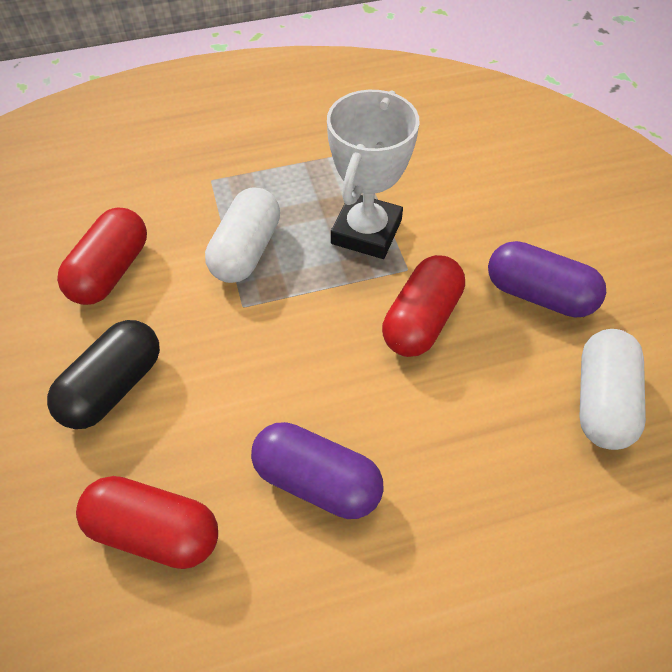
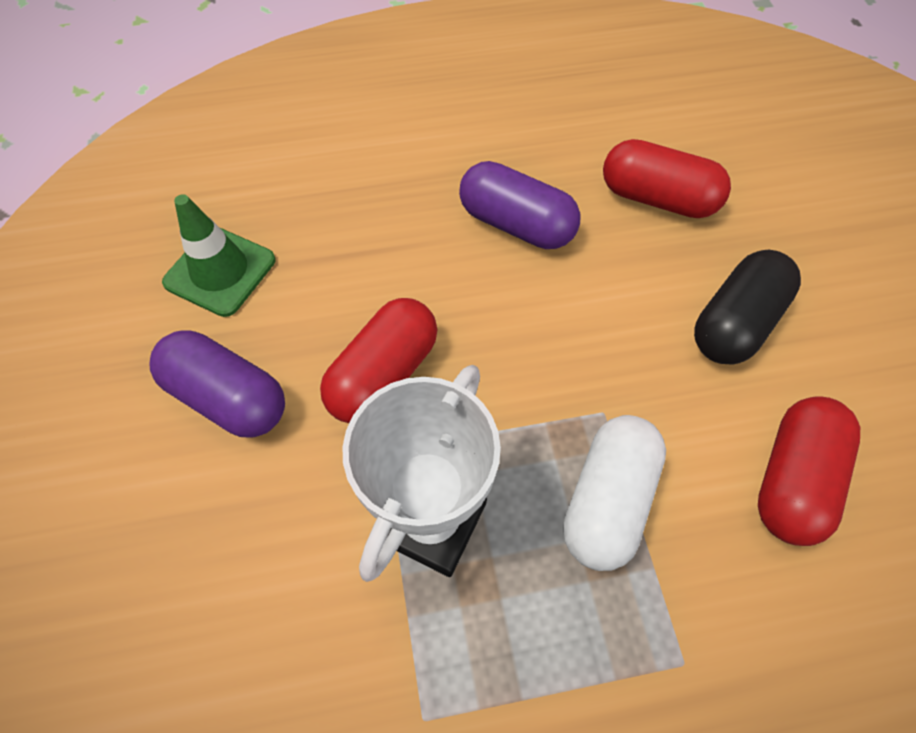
camera: 175 degrees left, 5 degrees up
white capsule [579,329,646,450] -> green traffic cone [162,194,275,317]

